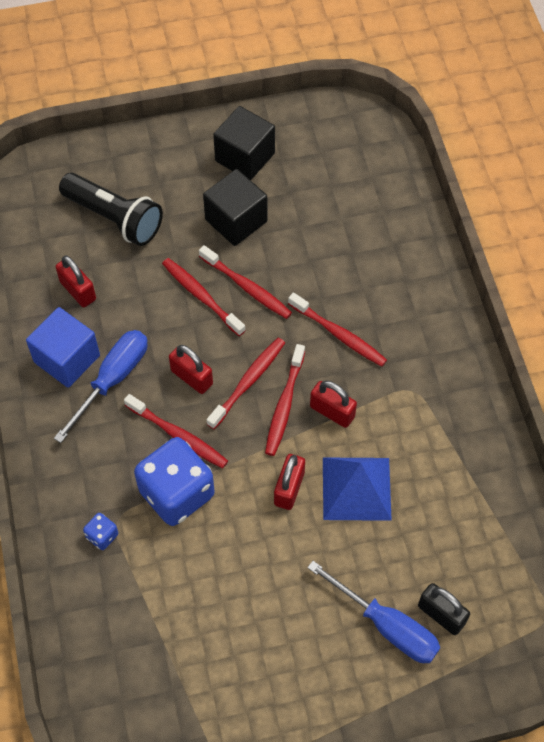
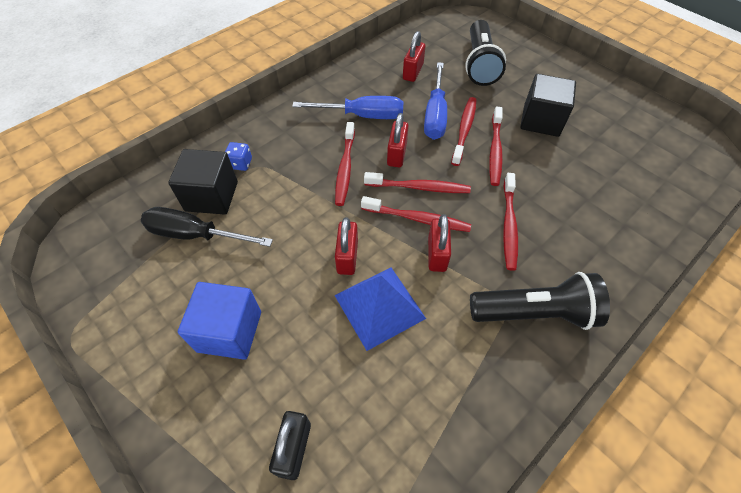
camera: 60 degrees right, 5 degrees down
blue cube [26,307,100,388] -> blue cube moved to [178,282,261,360]
blue dice [134,437,214,526] -> none
black cube [213,106,275,180] -> black cube moved to [168,149,238,215]
red toothbrush [265,344,305,456] -> red toothbrush turned 150 degrees counterclockwise [361,196,471,232]
red padlock [274,454,305,510] -> red padlock turned 75 degrees counterclockwise [335,217,358,275]
blue screwdriver [307,561,440,663] -> blue screwdriver moved to [424,62,447,140]
none -> black screwdriver [141,207,273,247]
none -> black flashlight [470,272,610,330]

